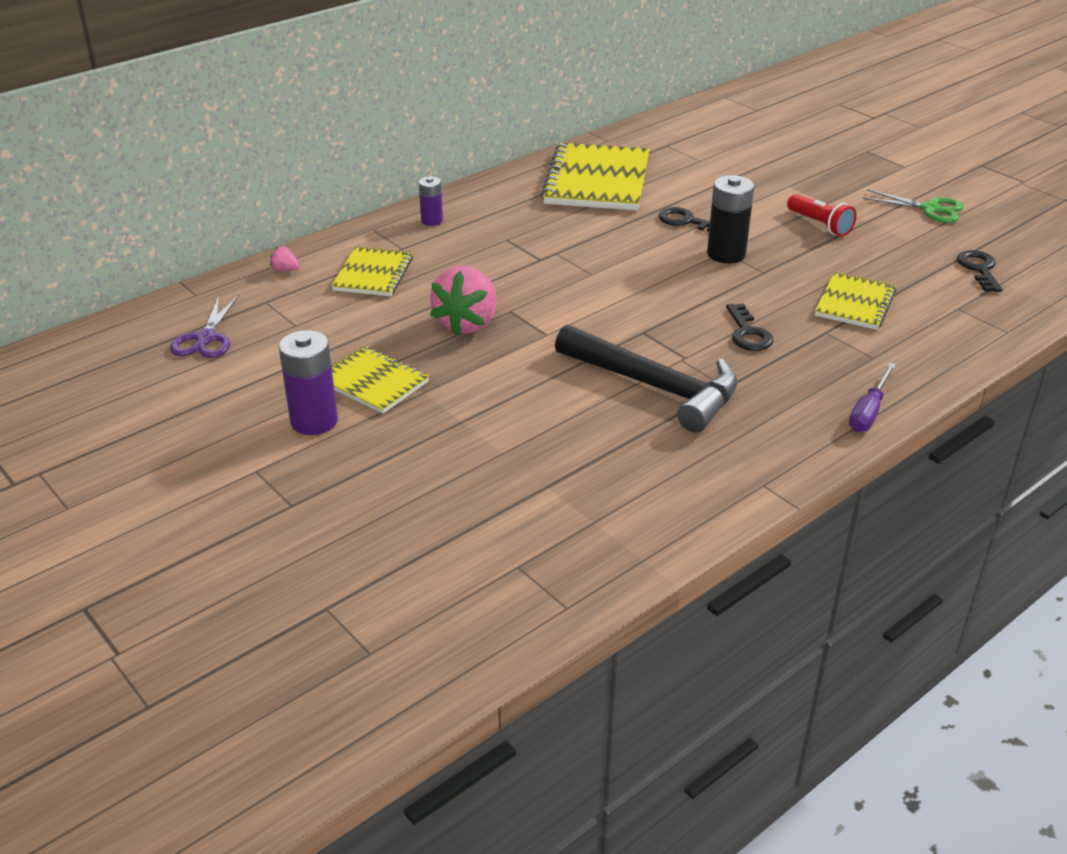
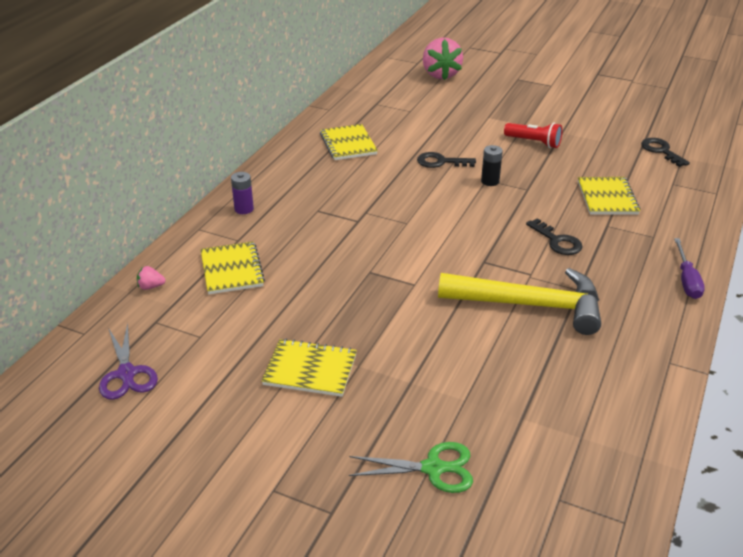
camera: 25 degrees left, 0 degrees up
purple battery [279,330,338,435] -> none
pink strawberry [430,266,497,336] -> pink strawberry moved to [423,37,463,80]
yellow notebook [541,143,649,211] -> yellow notebook [320,124,378,160], size x0.57
black hammer [555,324,738,433] -> yellow hammer [438,268,601,335]
black battery [707,175,754,263] -> black battery [481,145,503,186], size x0.59
green scissors [862,189,964,223] -> green scissors moved to [349,442,473,493]

